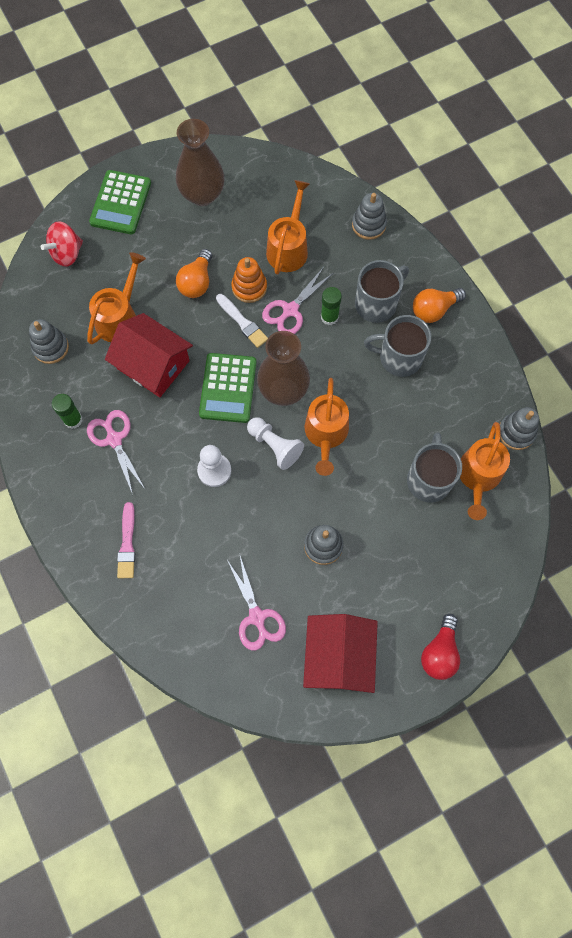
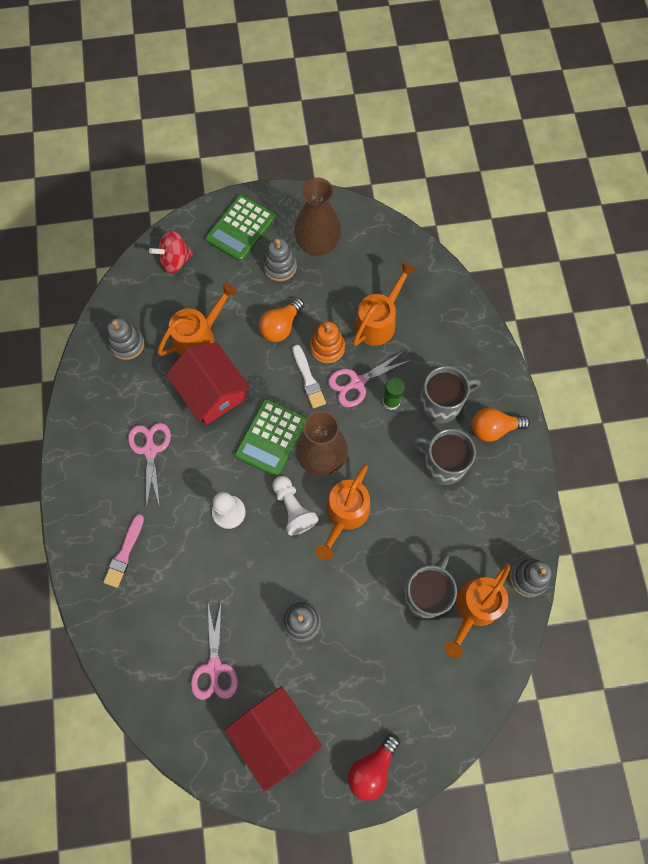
camera: 20 degrees right, 0 degrees up
green glue stick [52,394,83,429] -> none
red house [303,614,378,693] -> red house turned 60 degrees counterclockwise [225,686,322,791]
grey stacking toy [352,193,387,240] -> grey stacking toy moved to [263,238,297,281]

